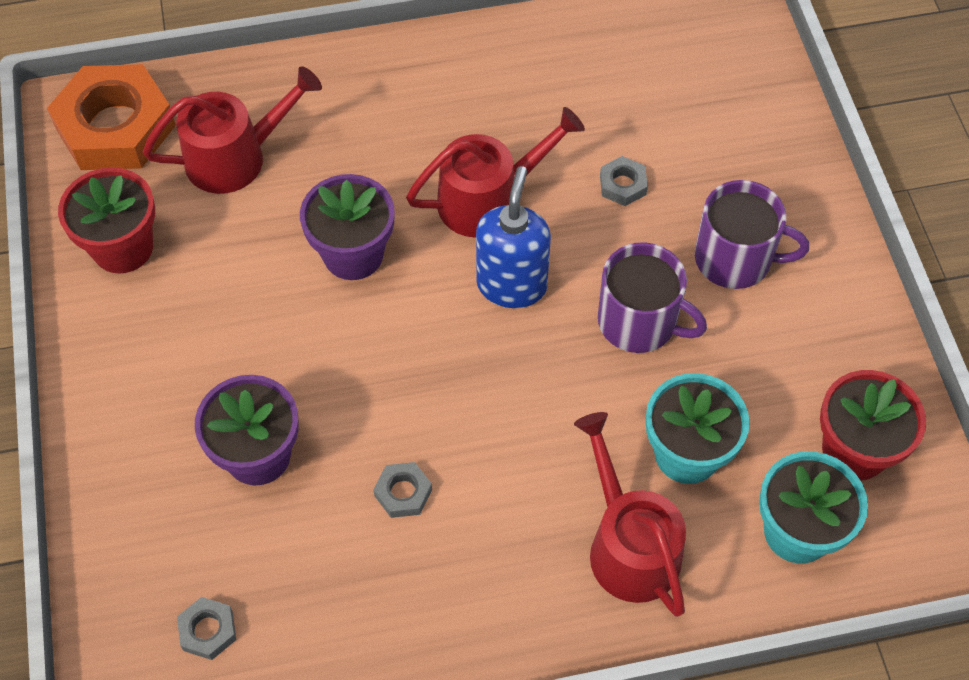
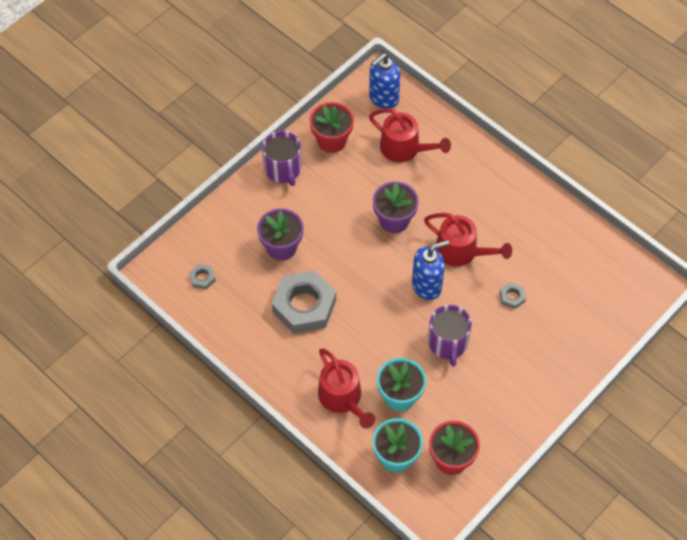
camera: 55 degrees right, 0 degrees up
orange nut [47,64,176,170] -> blue soap dispenser [369,53,400,109]
grey nut [373,462,432,518] -> grey nut [272,270,336,334], size x2.39
red watering can [574,412,686,617] -> red watering can turned 120 degrees clockwise [318,348,375,428]
purple mug [695,180,809,289] -> purple mug moved to [262,131,301,186]

